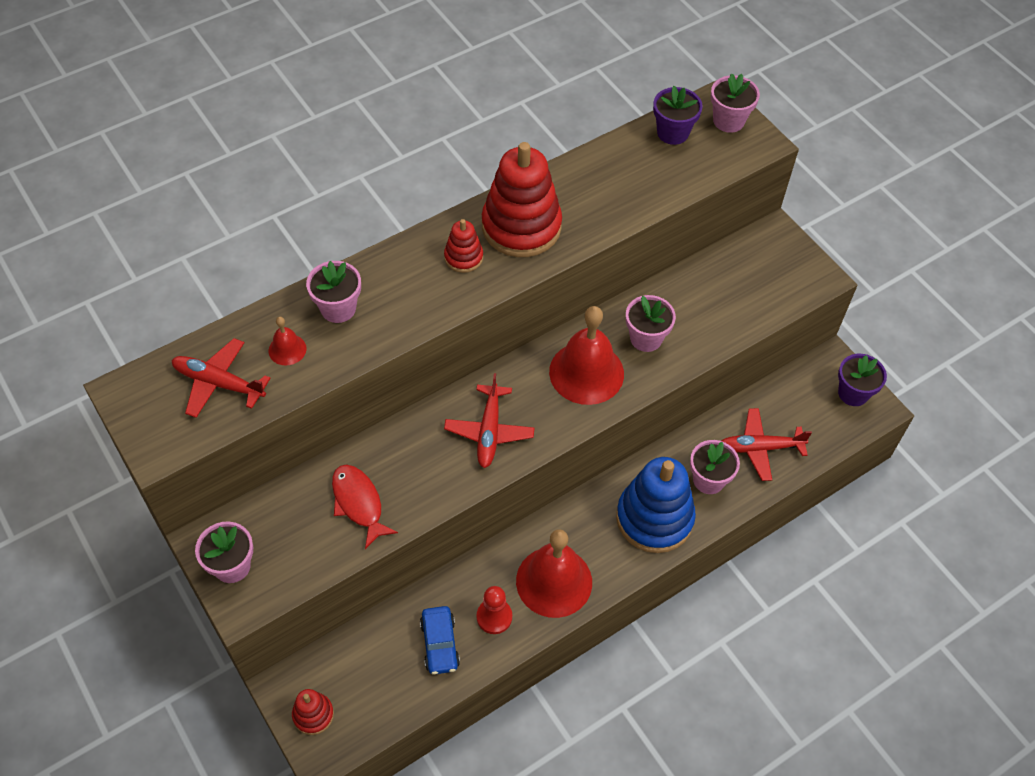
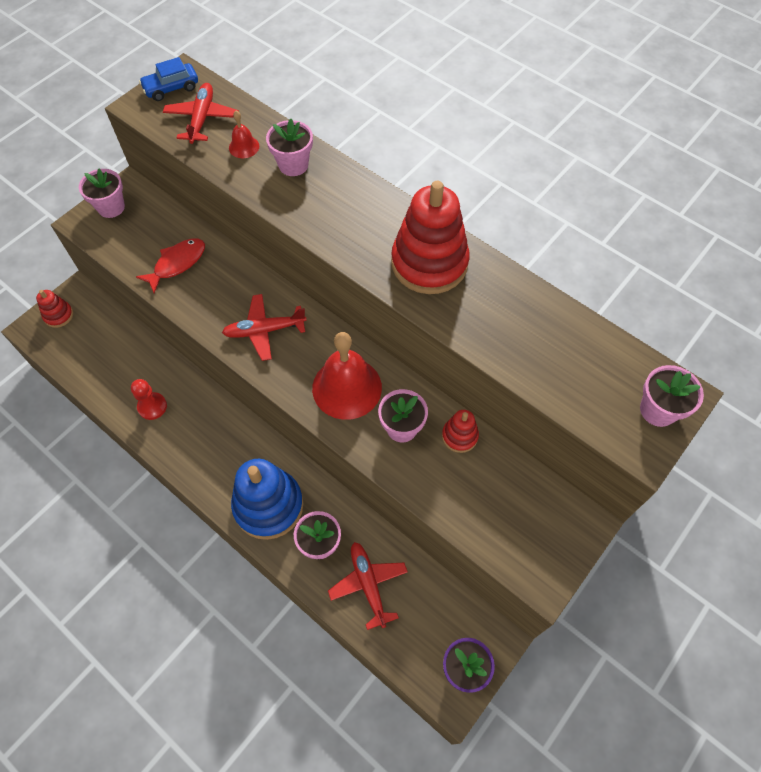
camera: 75 degrees right, 5 degrees up
blue car [420,606,460,675] -> blue car moved to [139,57,198,101]
red stacking toy [444,219,483,273] -> red stacking toy moved to [442,410,479,453]
red bell [516,529,592,618] -> none
purple flower pot [653,86,702,145] -> none

